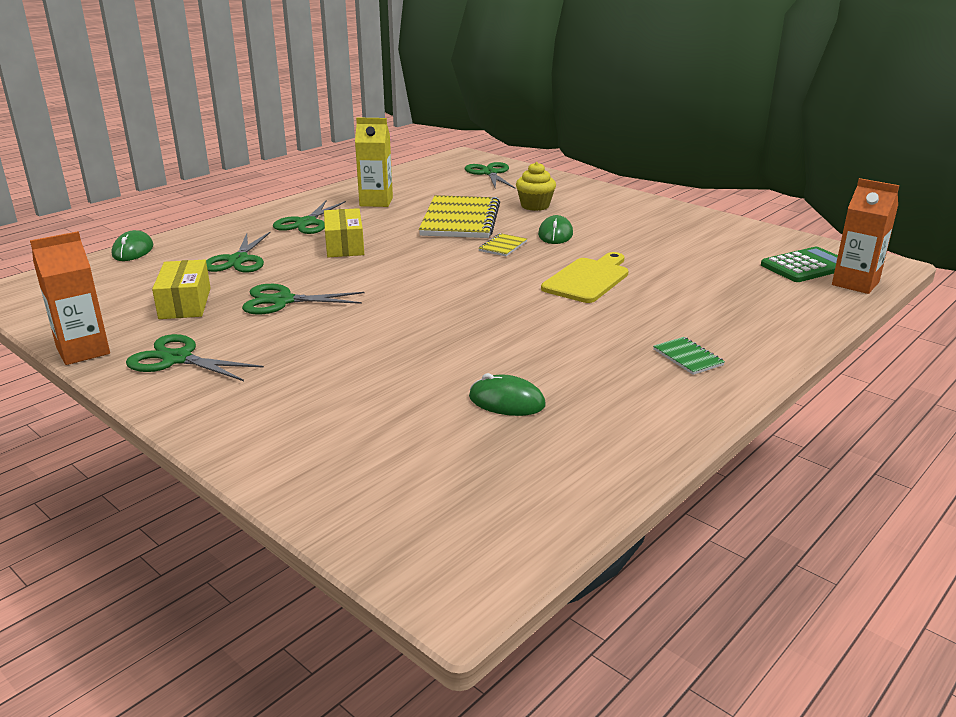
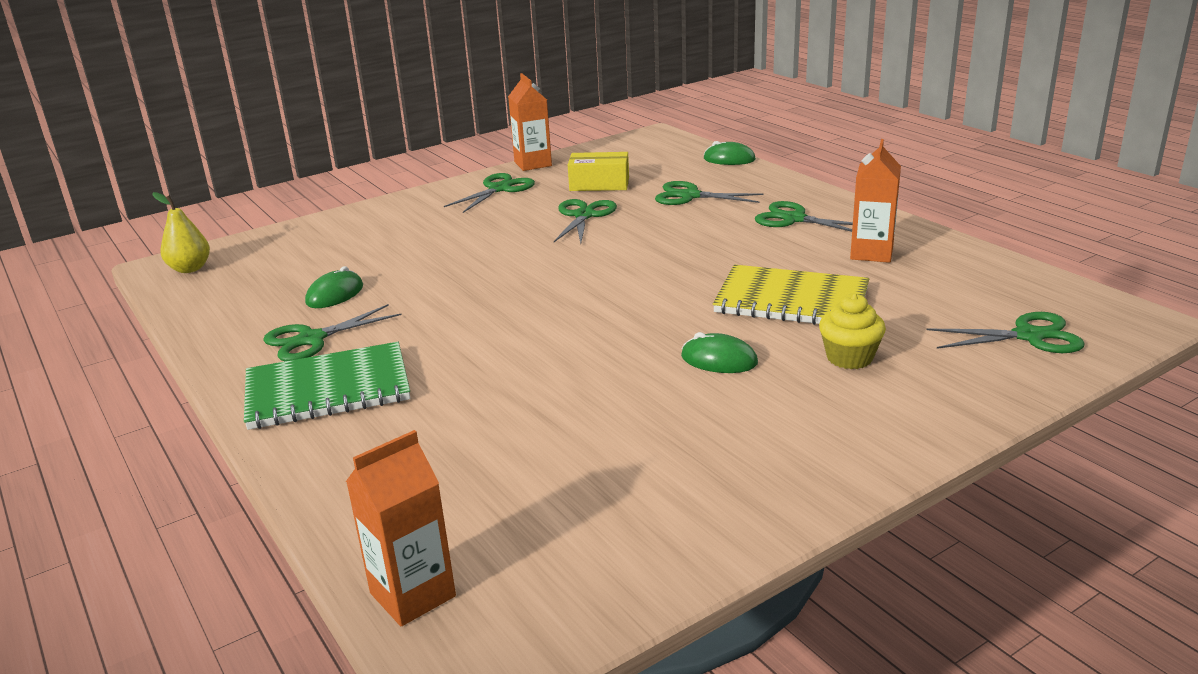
camera: 105 degrees right, 0 degrees up
yellow box [324,208,364,257] -> none
yellow carton [355,117,393,207] -> orange carton [850,139,901,263]
yellow notebook [479,233,527,256] -> none
yellow cutting board [541,252,628,303] -> none
green notebook [653,337,725,375] -> green notebook [244,342,410,430], size x2.34
green calculator [761,247,838,282] -> none
none -> yellow pear [152,192,210,273]
none -> green scissors [263,304,402,361]

